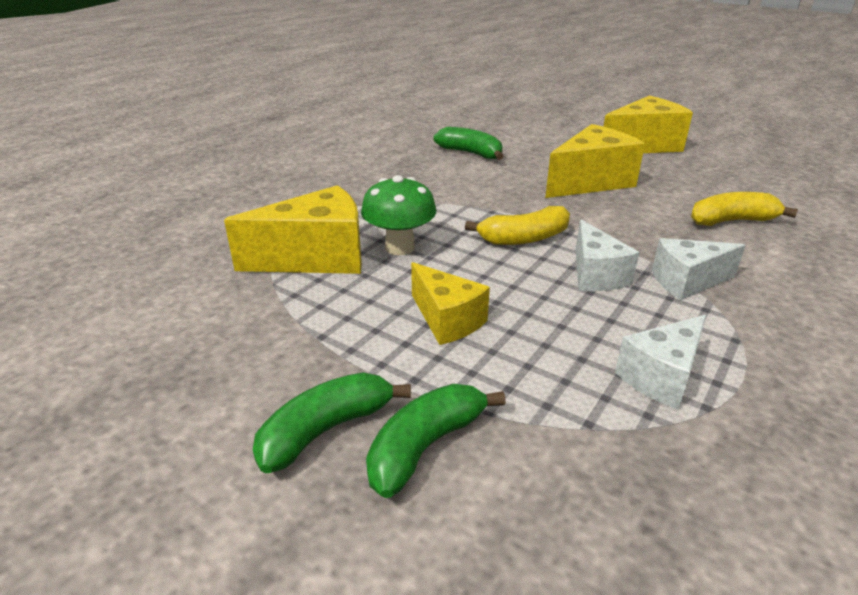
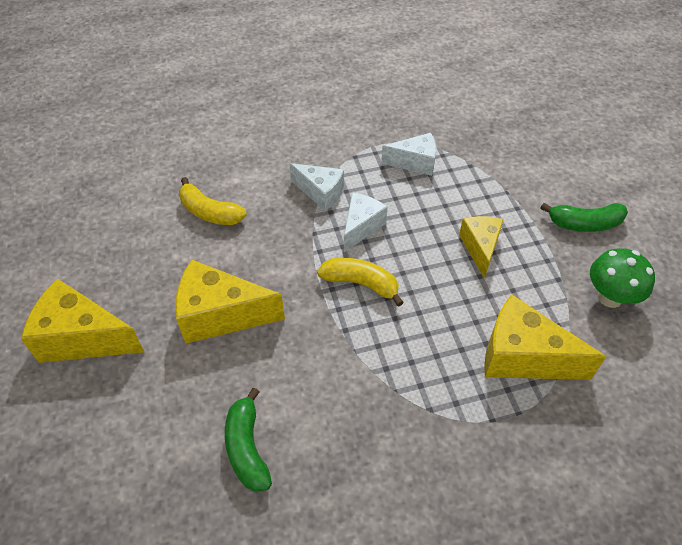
camera: 140 degrees left, 20 degrees up
green mushroom [361,175,436,255] -> green mushroom moved to [590,248,655,308]
green banana [366,384,506,498] -> none

